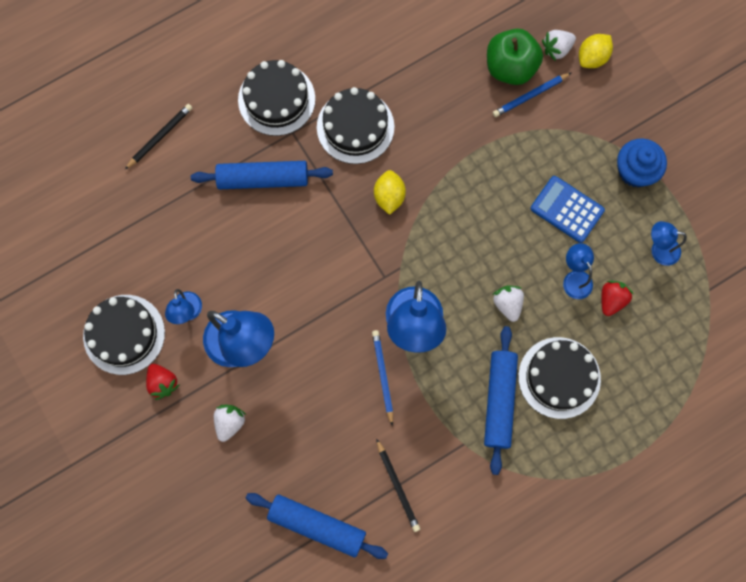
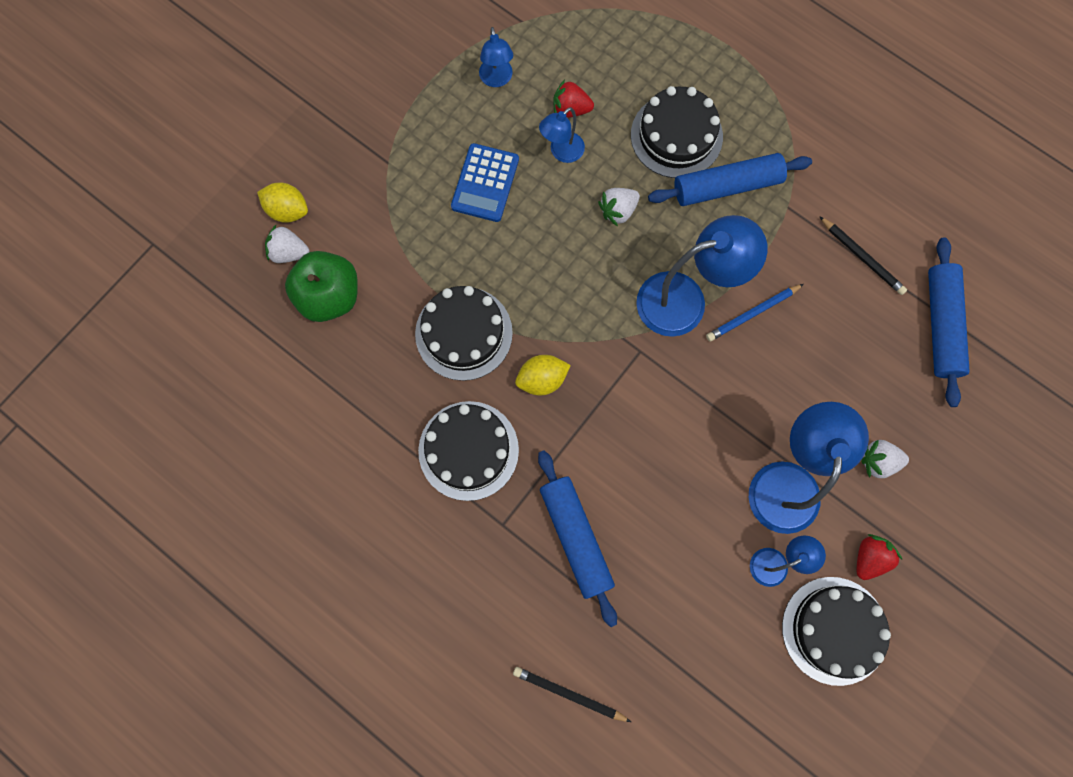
camera: 110 degrees left, 0 degrees up
black cake [238,60,315,136] -> black cake moved to [415,286,513,381]
black pencil [376,438,420,532] -> black pencil turned 90 degrees clockwise [819,216,907,295]
blue pencil [492,72,572,117] -> none
white strawberry [542,30,576,61] -> white strawberry turned 150 degrees clockwise [265,225,309,263]
blue cupcake [617,138,667,187] -> none

